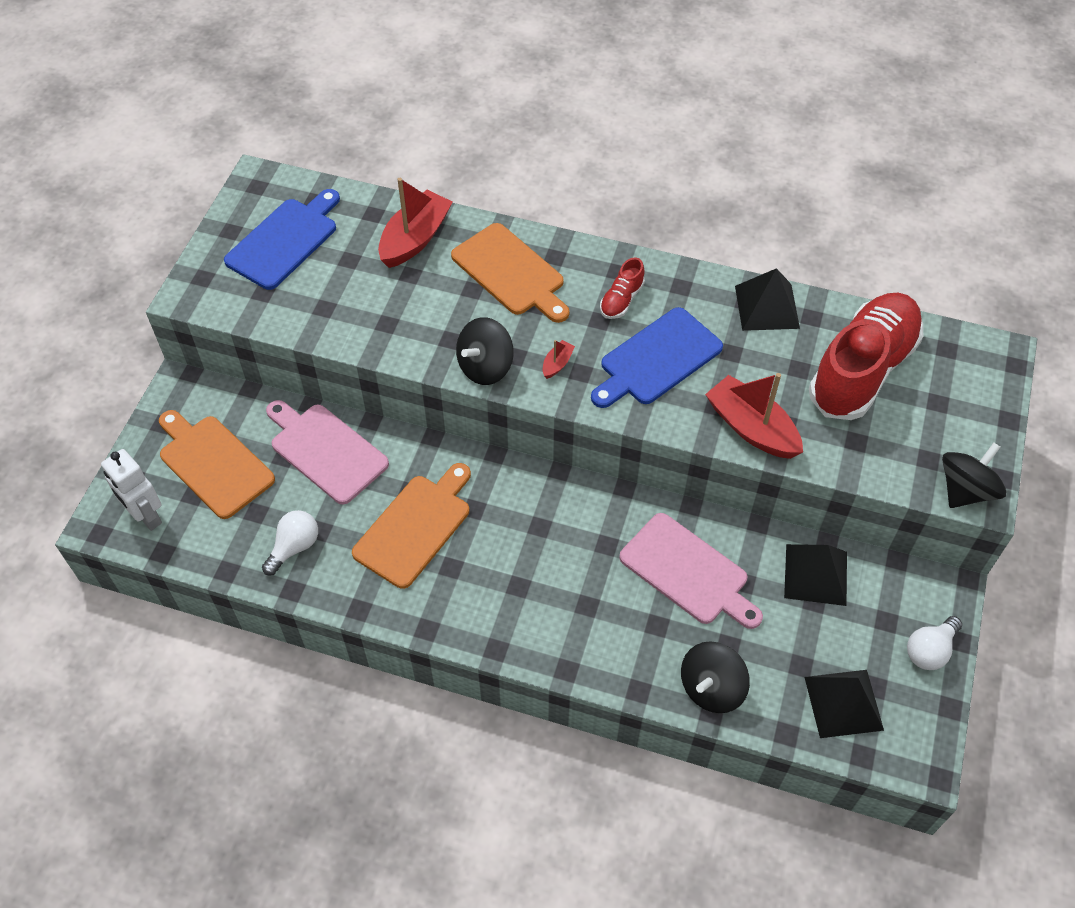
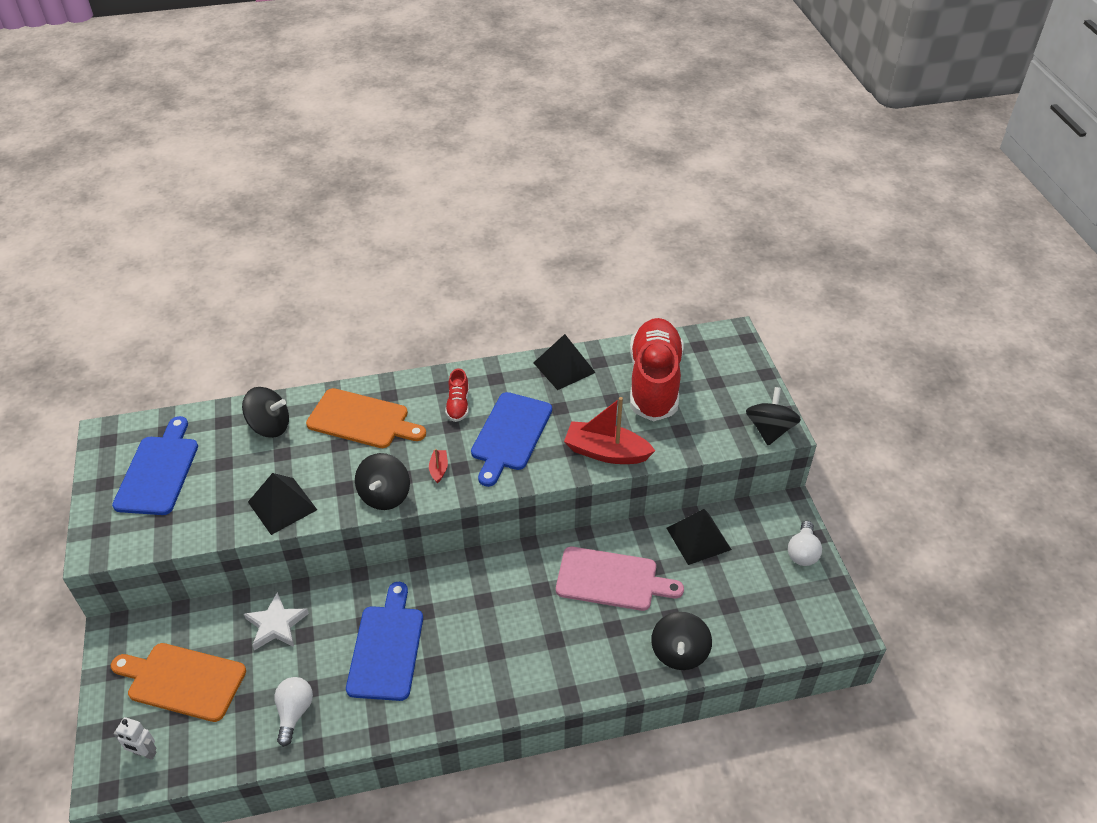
camera: 30 degrees left, 10 degrees down
white robot [101,449,162,531] -> white robot [114,717,157,760], size x0.64
pink cutting board [266,400,389,504] -> white star [244,592,309,650]
orange cutting board [352,463,471,589] -> blue cutting board [346,582,423,701]
red boat [378,178,453,268] -> black spinning top [242,387,289,438]
black pyramid [805,670,884,738] -> black pyramid moved to [248,473,317,535]

